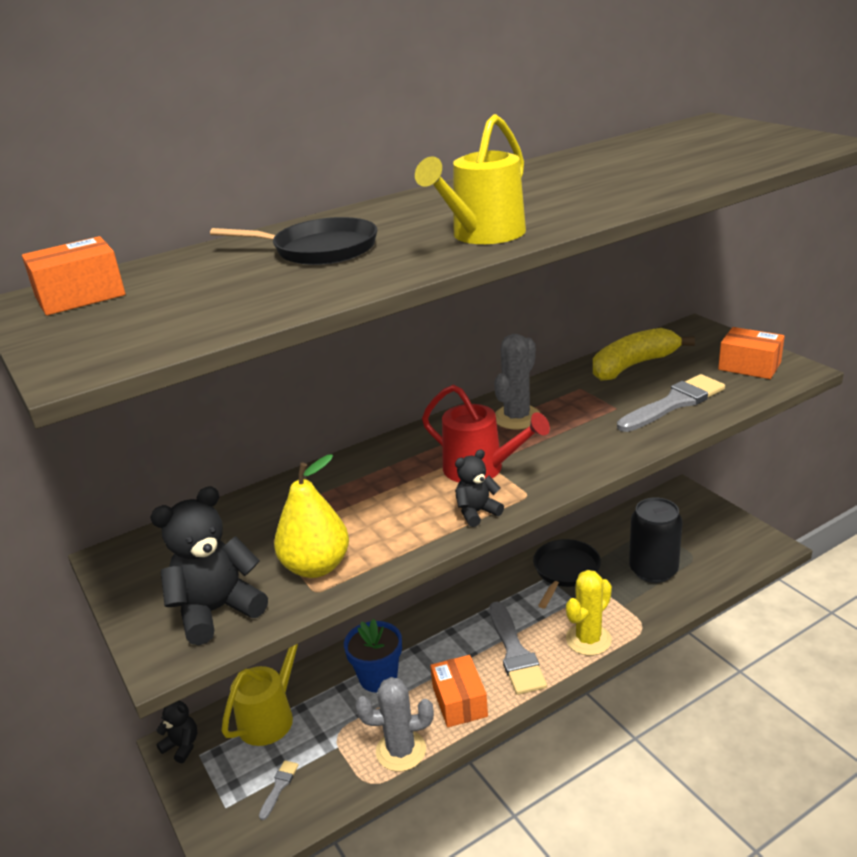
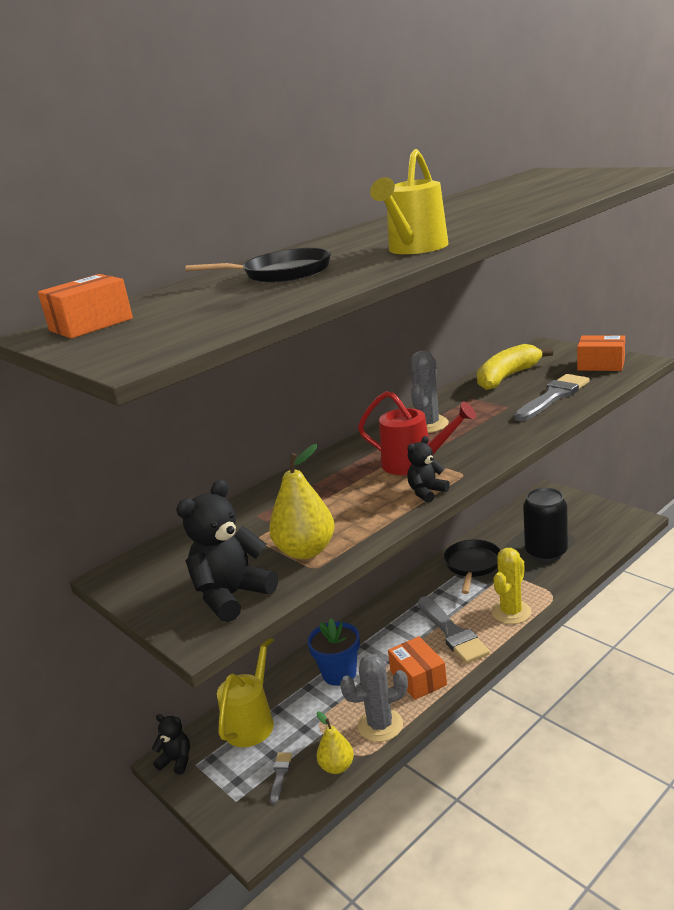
camera: 10 degrees left, 5 degrees down
none -> yellow pear [316,711,354,774]

